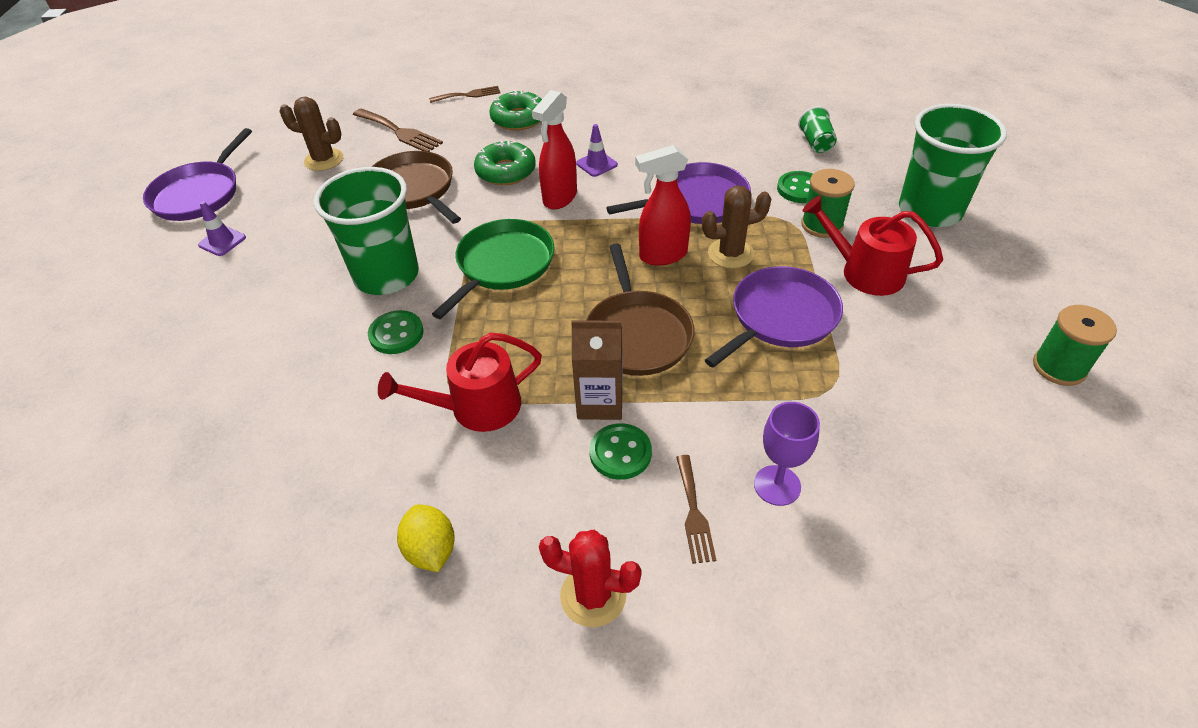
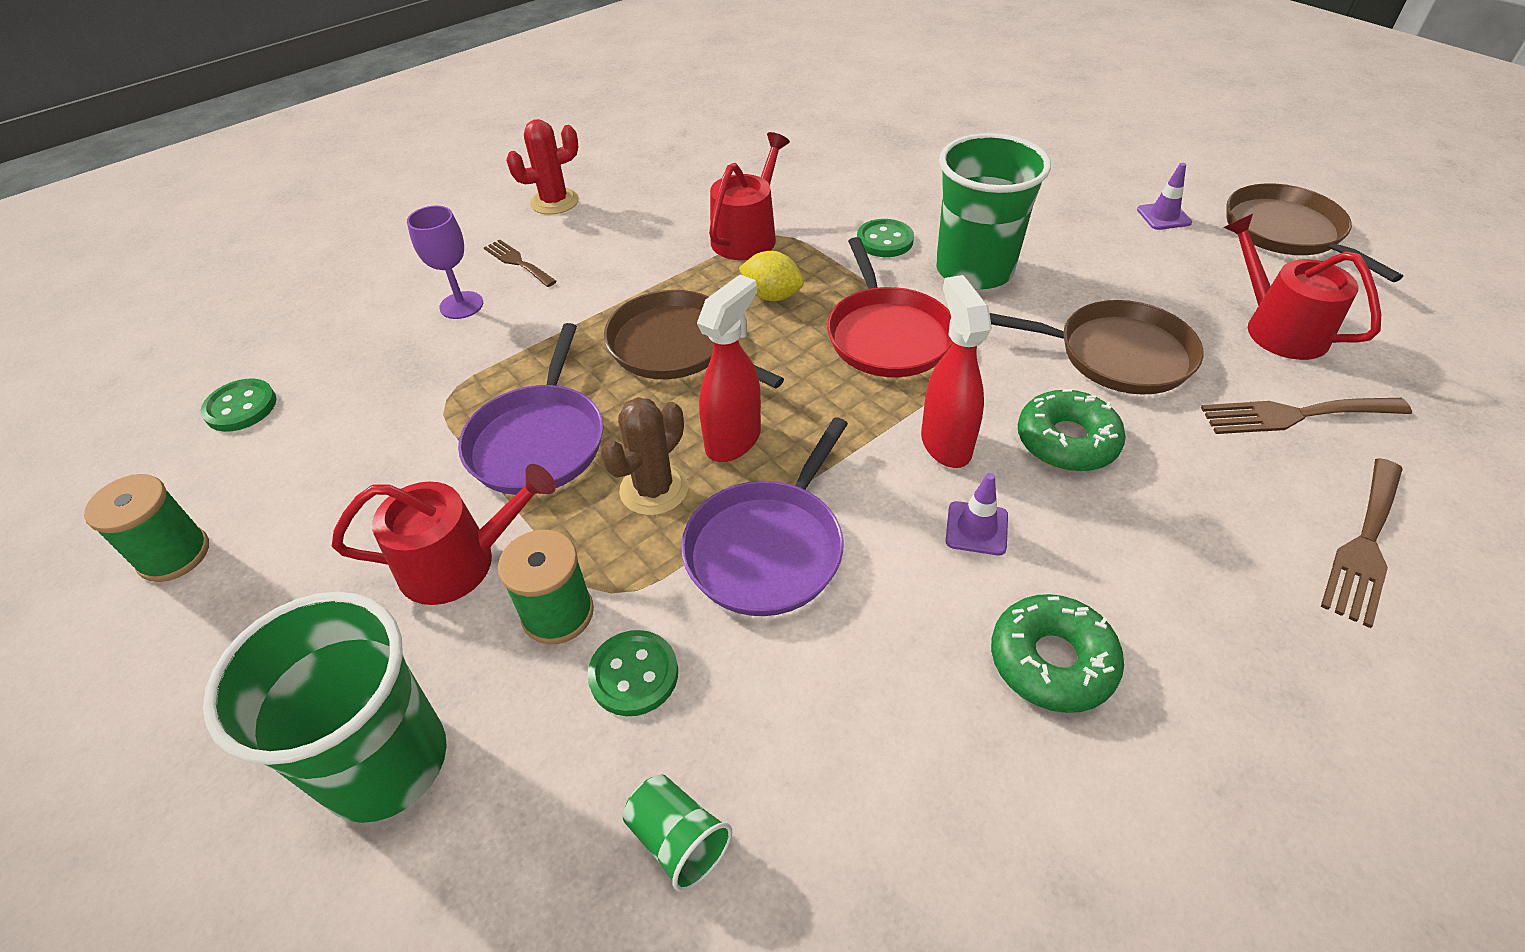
camera: 140 degrees right, 0 degrees up
purple pan [143,128,252,221] -> brown pan [1226,184,1403,282]
brown cactus [279,97,343,171] -> red watering can [1223,214,1381,360]
yellow lemon [397,504,455,572] -> yellow lemon moved to [739,251,804,301]
brown fork [429,86,500,103] -> brown fork [1321,458,1403,628], size x1.52
green pan [432,219,555,319] -> red pan [827,237,953,377]
green donut [489,90,542,131] -> green donut moved to [991,594,1124,713]
brown carton [571,320,623,420] -> none
green button [589,423,652,480] -> green button moved to [201,378,276,432]

